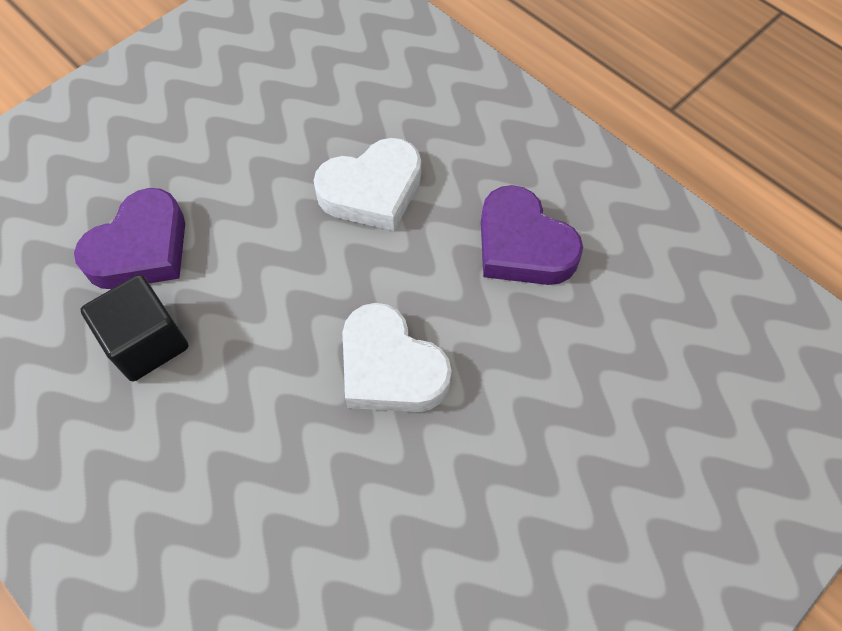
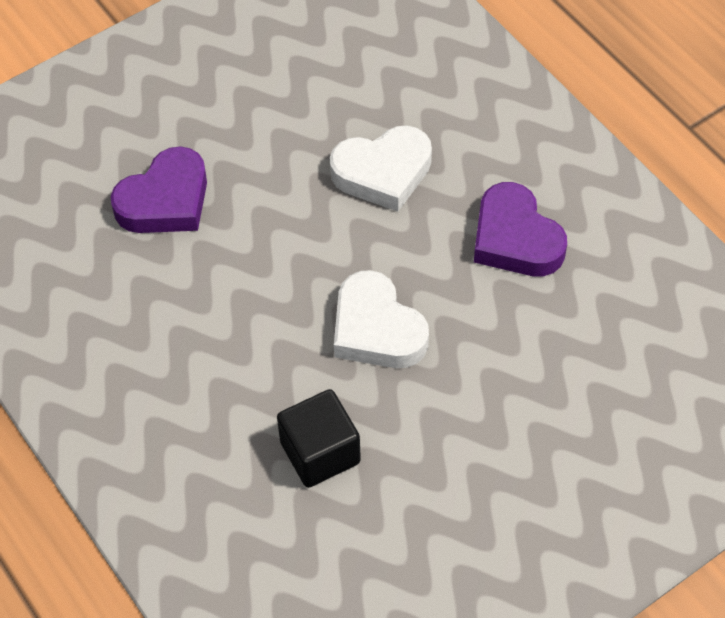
camera: 10 degrees right, 5 degrees down
black cube [80,275,188,381] -> black cube moved to [277,389,361,488]

